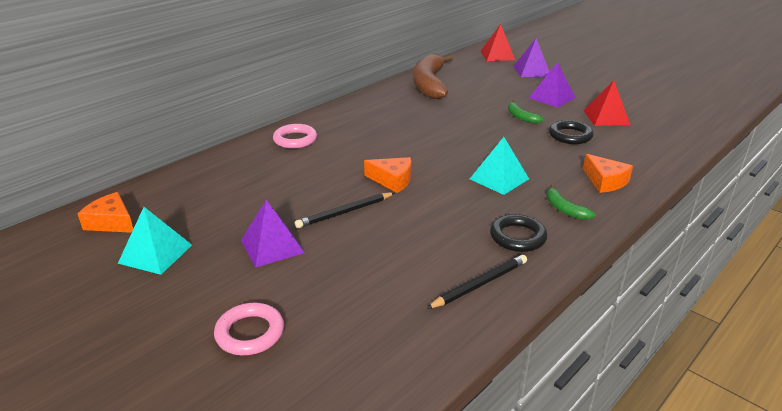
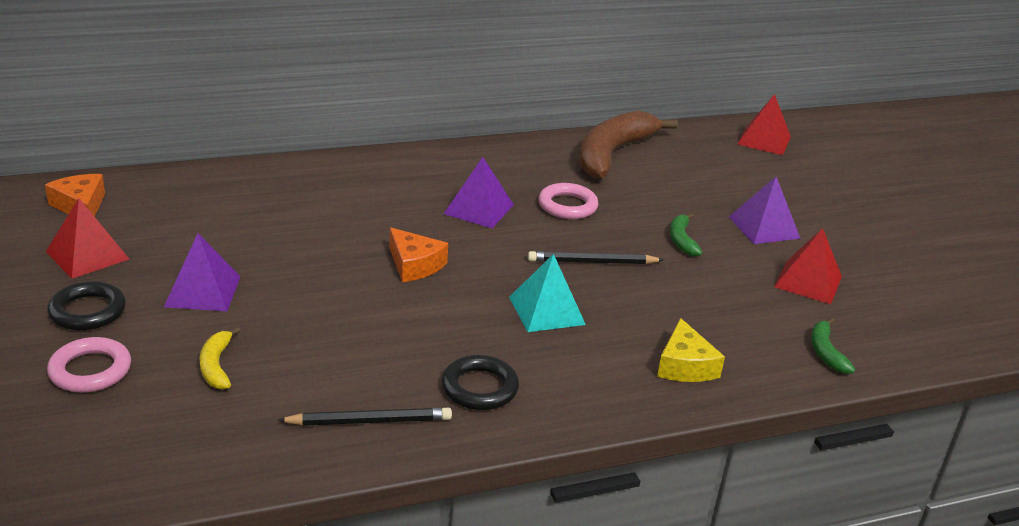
camera: 25 degrees right, 0 degrees up
turquoise pyramid [118,207,192,275] -> red pyramid [46,198,129,279]
pink ring [273,124,317,149] -> pink ring moved to [539,183,598,219]
black pencil [295,192,394,228] -> black pencil moved to [528,251,663,264]
purple pyramid [514,38,549,77] -> purple pyramid moved to [444,157,514,228]
green banana [547,184,596,220] -> green banana moved to [811,317,855,374]
black ring [549,120,594,144] -> black ring moved to [47,281,126,331]
orange cheese [583,154,633,193] -> yellow cheese [657,318,725,382]
none -> yellow banana [199,327,241,389]

